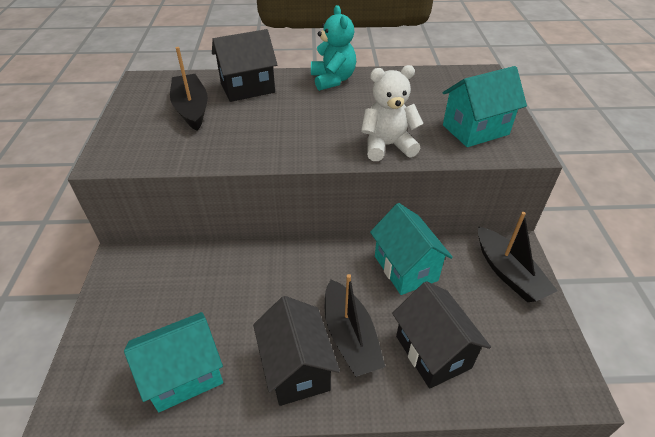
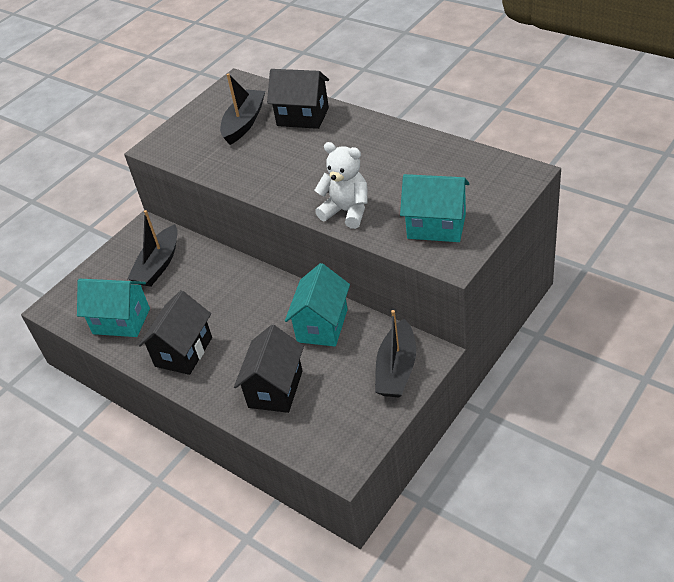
camera: 45 degrees right, 0 degrees up
turquoise teddy bear [311,5,356,91] -> none
black boat [325,274,385,377] -> black boat moved to [127,210,178,287]

